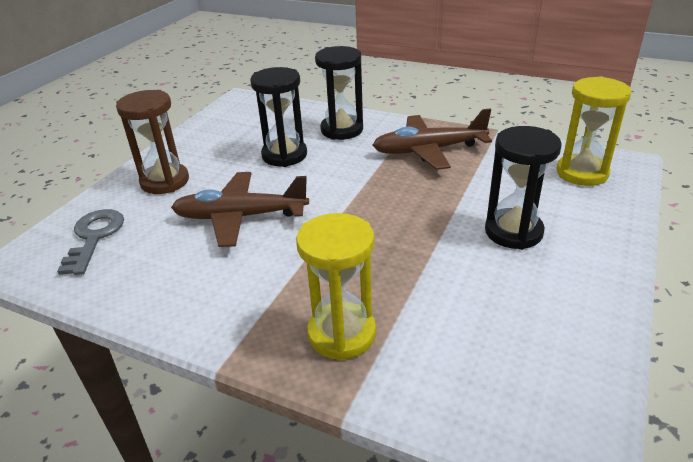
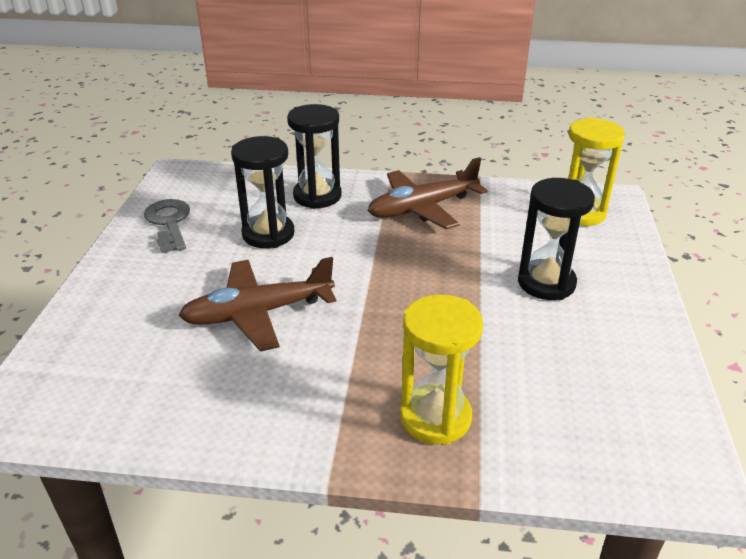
camera: 20 degrees left, 0 degrees up
grey key [57,209,124,275] -> grey key moved to [144,199,190,253]
brown hourglass [116,90,189,194] -> none

